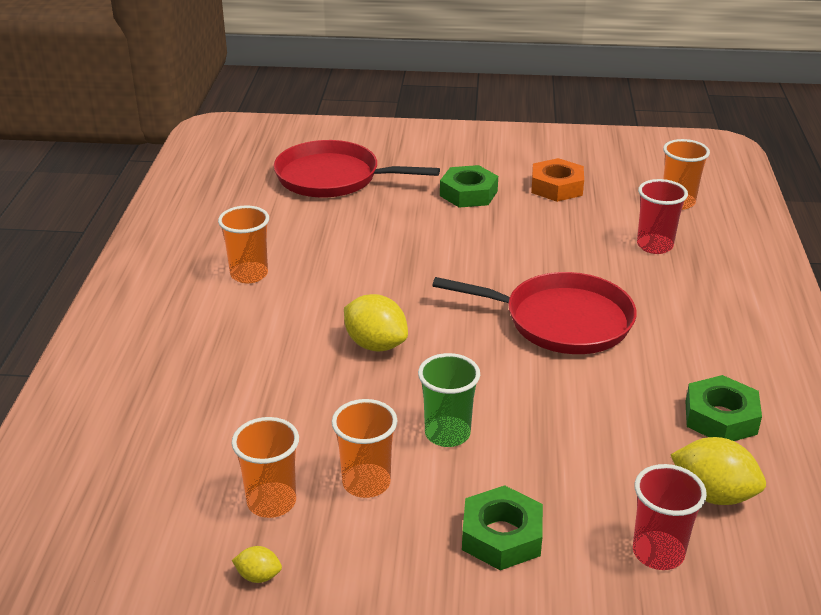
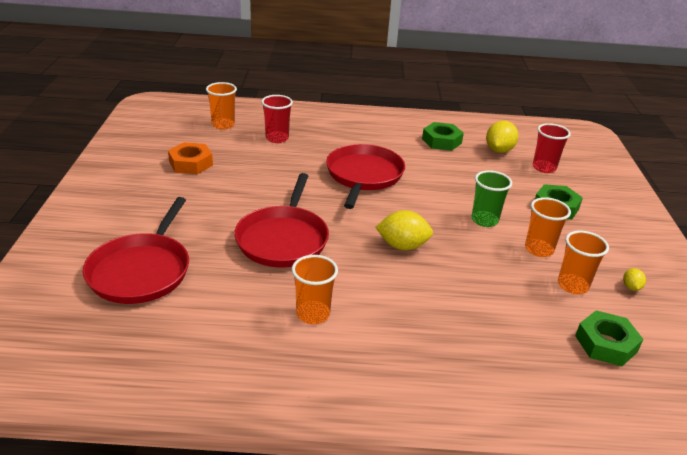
camera: 95 degrees left, 0 degrees up
yellow lemon [344,294,408,351] -> yellow lemon turned 60 degrees clockwise [375,210,433,250]
green nut [440,165,498,208] -> green nut moved to [575,310,643,366]
none -> red pan [234,173,329,268]

